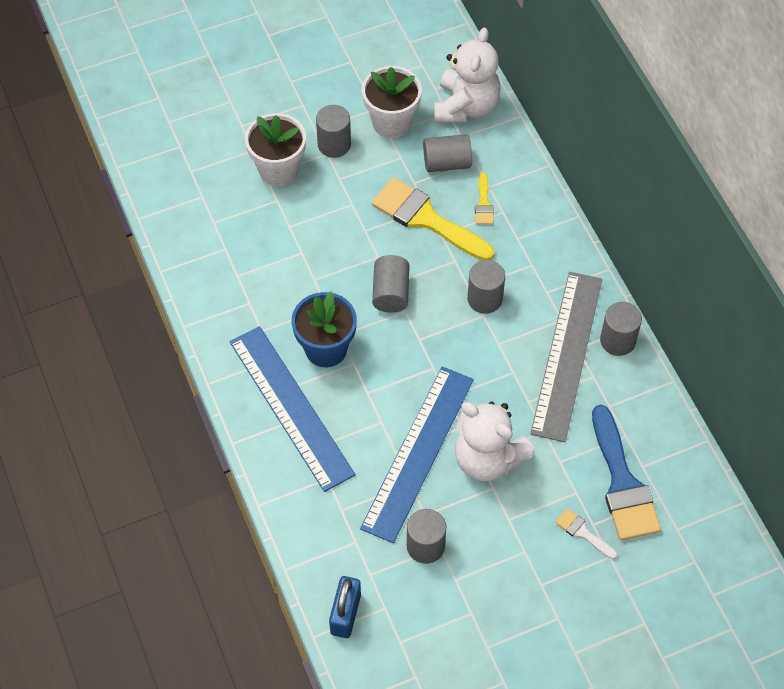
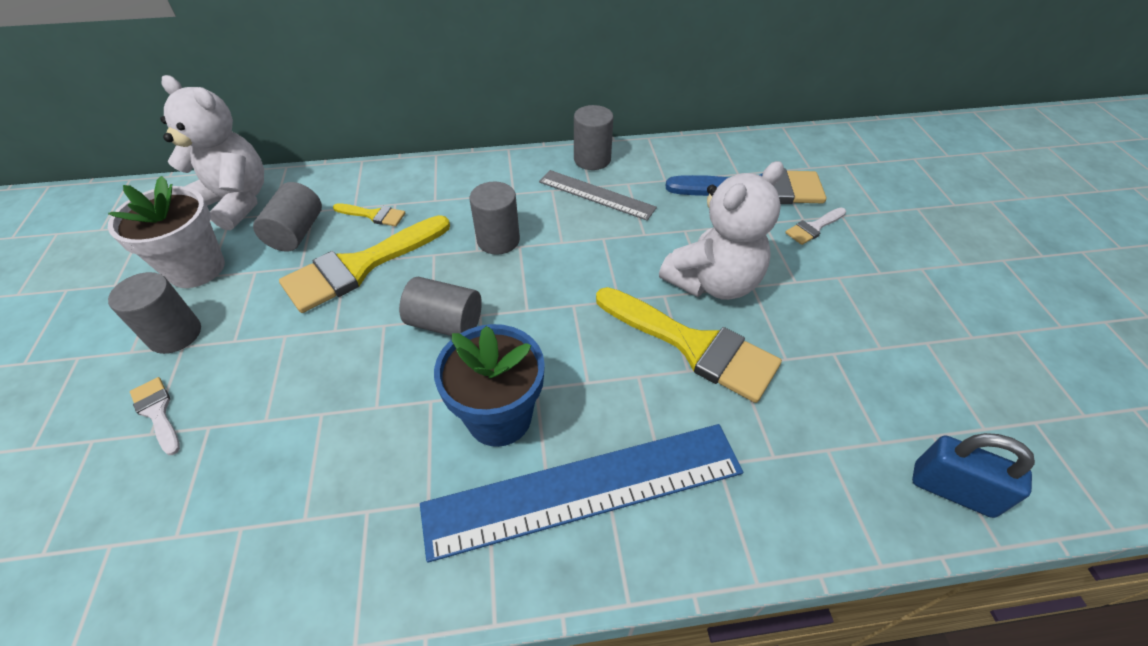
camera: 75 degrees left, 10 degrees down
white flower pot [245,113,306,186] -> white brush [130,377,180,455]
blue ruler [360,366,474,543] -> yellow brush [596,287,782,403]
grey cylinder [407,509,446,564] -> none
grey ruler [530,272,602,442] -> grey ruler [539,170,657,221], size x0.58

